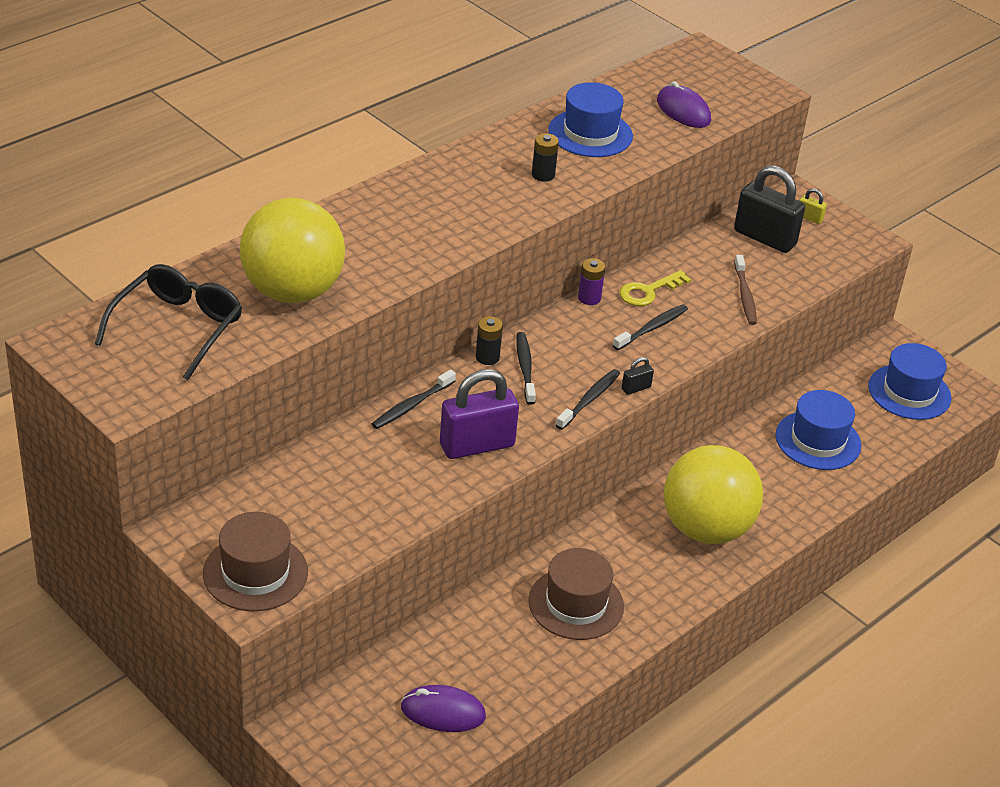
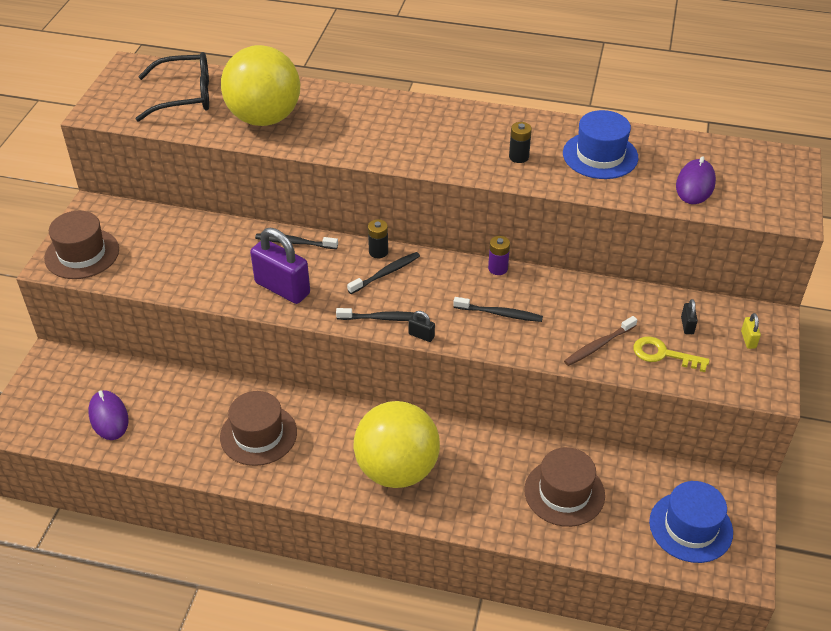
camera: 60 degrees right, 5 degrees up
yellow key [619,270,691,306] -> yellow key moved to [633,336,709,372]
black padlock [734,165,805,253] -> black padlock [681,299,698,334], size x0.43
blue hat [776,390,862,470] -> brown hat [524,447,605,527]

